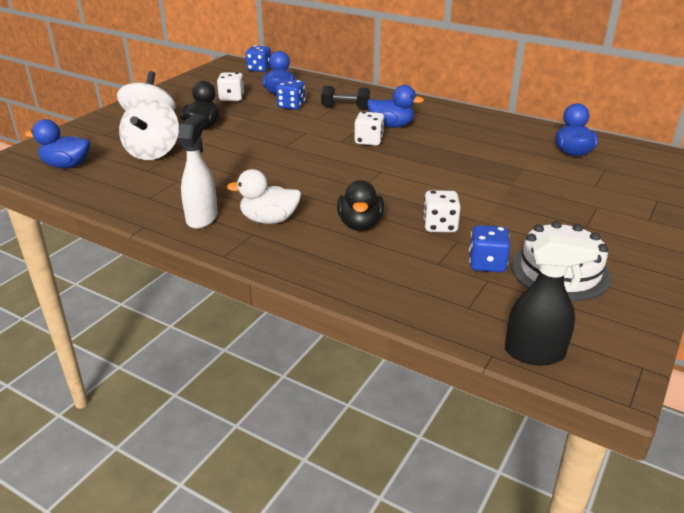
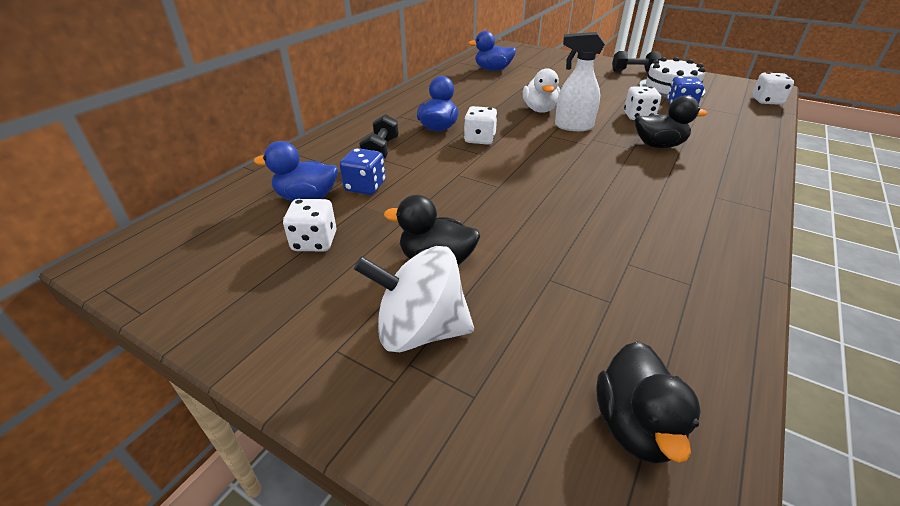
camera: 90 degrees left, 5 degrees up
blue duck [25,119,90,168] -> black duck [596,341,701,464]
white spinning top [119,99,179,160] -> none
white spray bottle [178,114,218,229] -> white spray bottle moved to [555,32,605,131]
white duck [226,169,301,224] -> white duck moved to [523,68,560,113]
blue dice [245,45,271,72] -> none
black spray bottle [505,234,599,365] -> white dice [752,72,794,105]
none -> black dumbbell [612,51,661,72]

